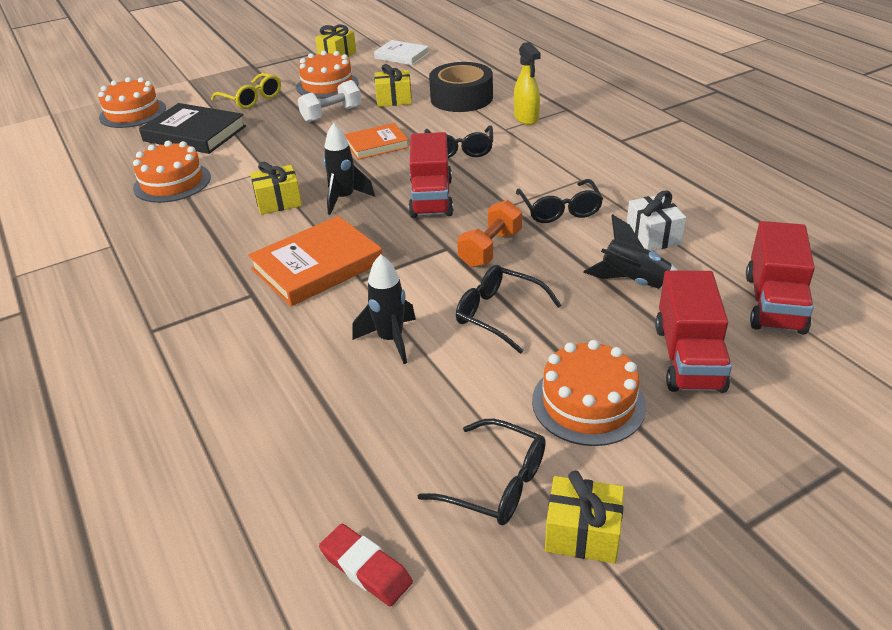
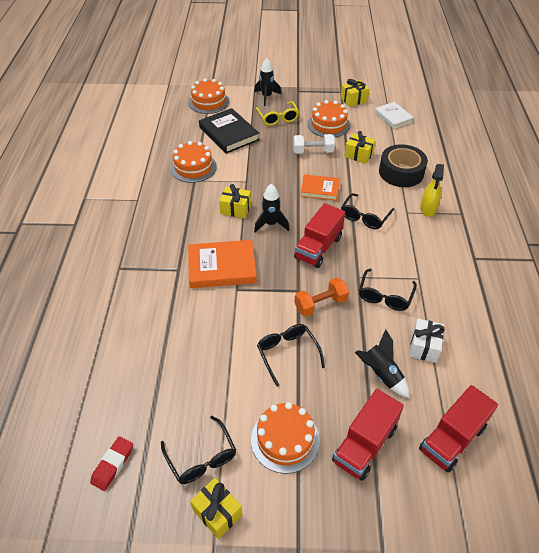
camera: 30 degrees right, 10 degrees up
red eraser [319,524,413,606] -> red eraser turned 45 degrees clockwise [90,436,133,491]
black rocket [352,254,416,364] -> black rocket moved to [254,58,281,106]

